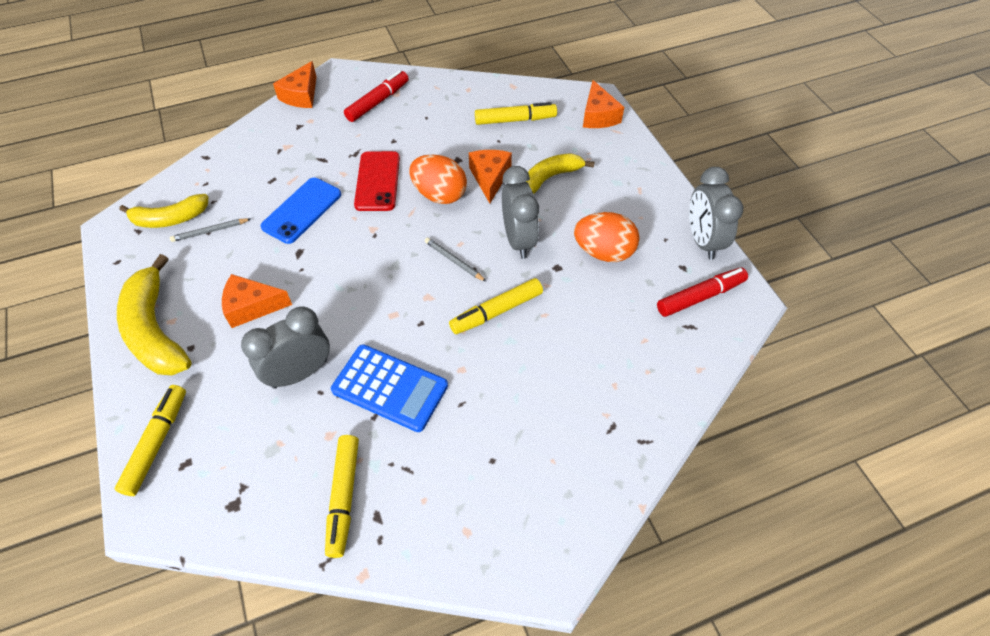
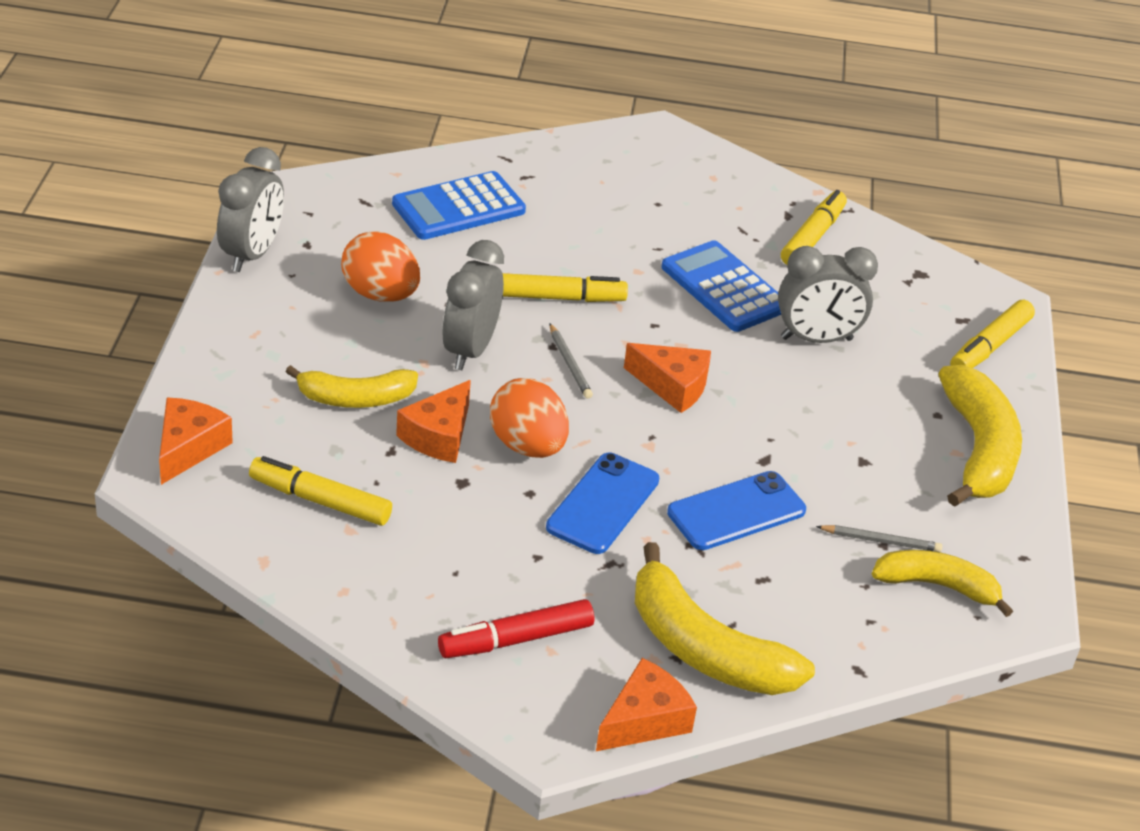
camera: 155 degrees left, 15 degrees down
orange cheese [222,274,292,328] -> orange cheese moved to [624,343,711,413]
red phone [354,151,400,211] -> blue phone [546,453,659,554]
red marker [657,267,748,317] -> none
none -> blue calculator [392,171,526,240]
none -> yellow banana [635,542,815,695]

